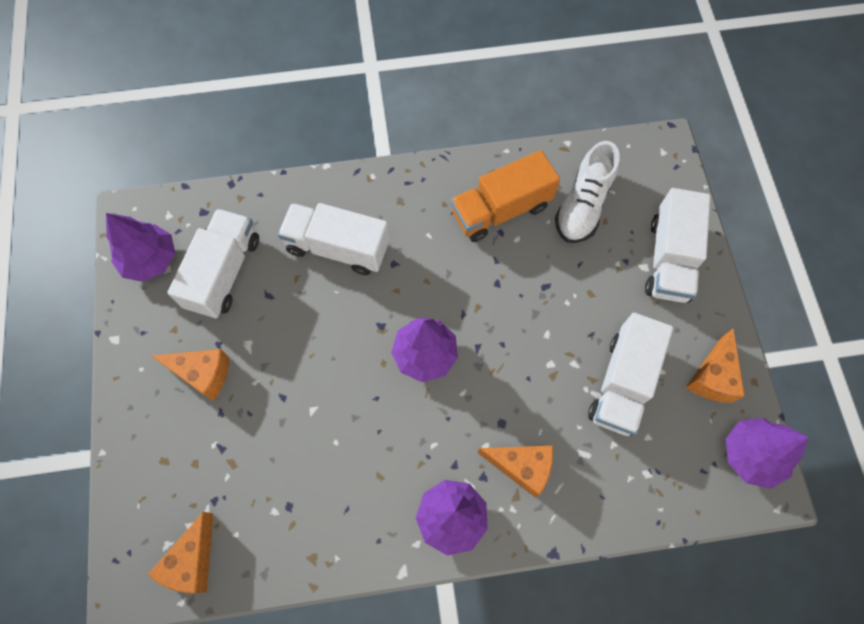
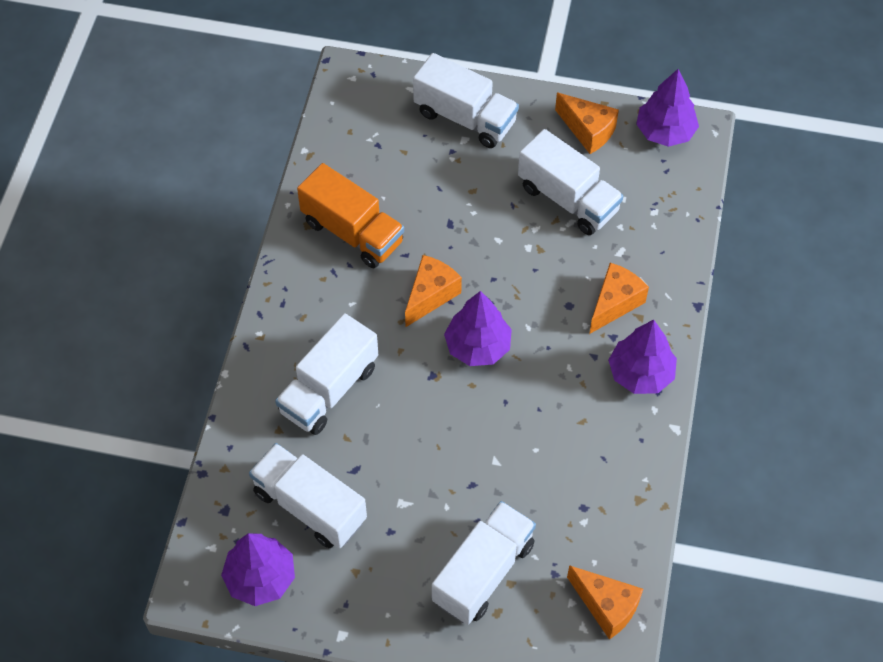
camera: 70 degrees left, 10 degrees down
orange cheese [152,349,230,401] -> orange cheese moved to [405,255,462,327]
orange truck [451,150,560,242] -> orange truck turned 45 degrees counterclockwise [297,163,404,269]
white shoe [555,141,620,243] -> none
none -> white truck [432,501,536,625]

